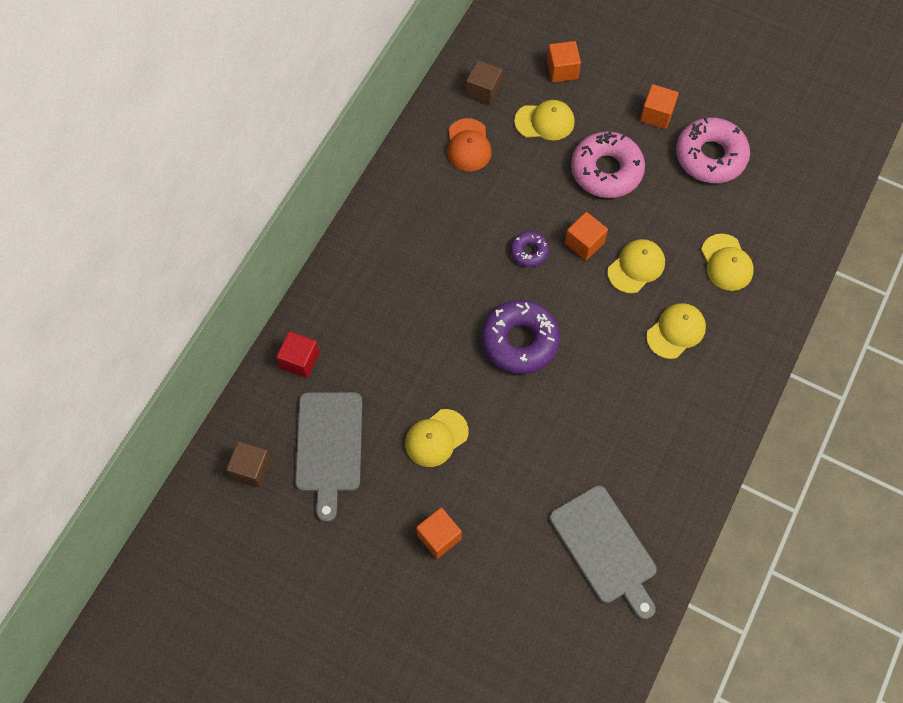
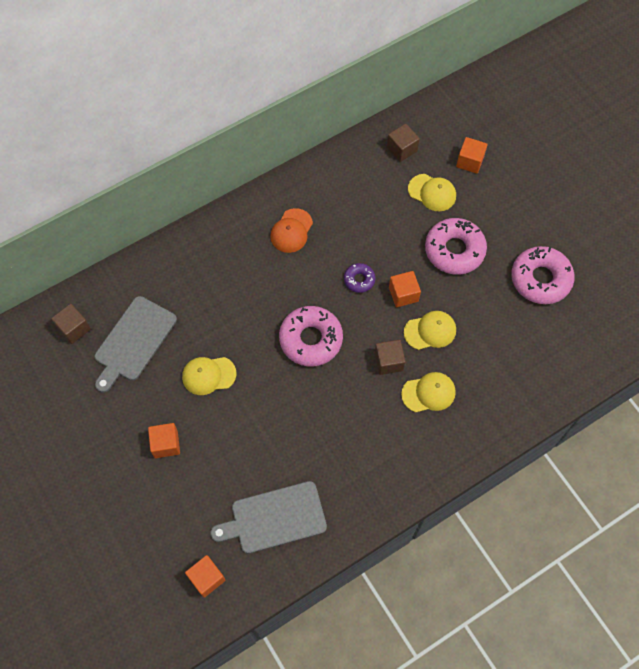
camera: 30 degrees right, 0 degrees up
red cube [276,331,319,378] -> none
orange cap [447,118,492,171] -> orange cap moved to [270,208,313,253]
purple donut [481,300,560,374] -> pink donut [279,306,343,367]
grey cutting board [550,486,657,620] -> grey cutting board turned 75 degrees clockwise [210,481,327,554]
orange cube [640,84,679,129] -> orange cube moved to [185,555,226,598]
yellow cap [701,234,754,291] -> none
none -> brown cube [375,340,406,375]

